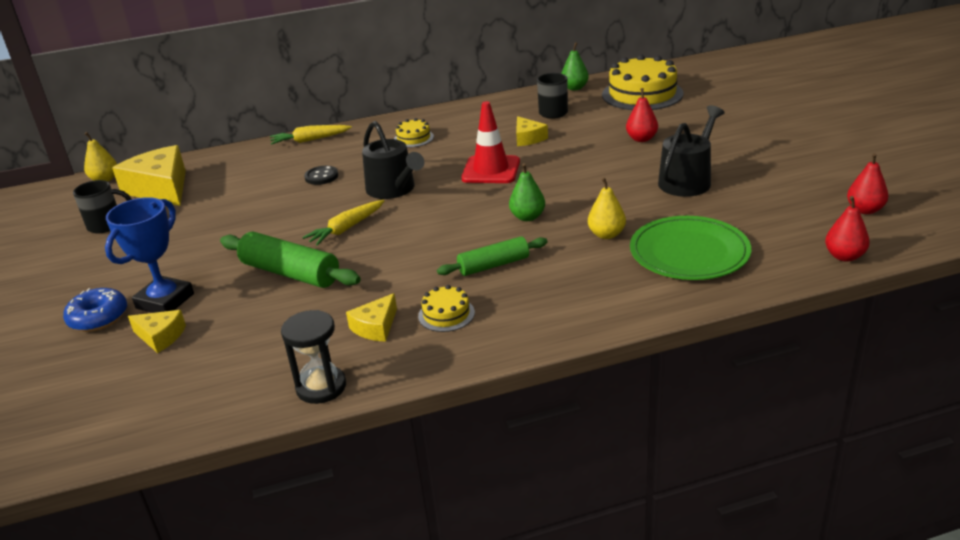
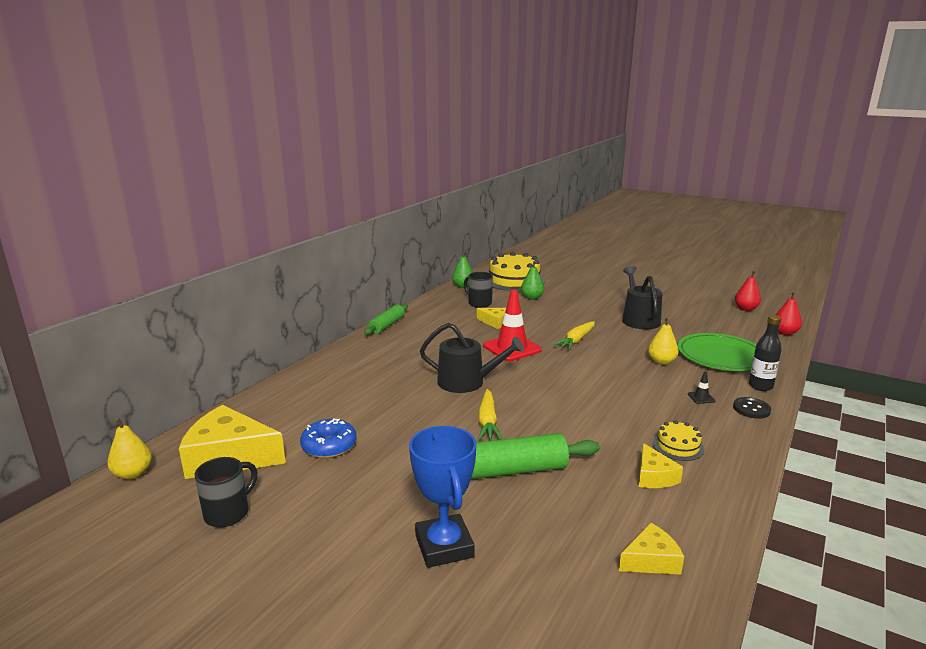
camera: 45 degrees left, 10 degrees down
blue donut [63,288,127,332] -> blue donut moved to [300,418,357,458]
yellow cheese [128,310,186,353] -> yellow cheese moved to [619,523,684,575]
yellow carrot [270,125,352,145] -> yellow carrot moved to [553,321,595,350]
black hourglass [281,310,346,404] -> none
black button [304,166,338,185] -> black button moved to [733,397,771,419]
yellow cake [394,118,434,148] -> none
green rolling pin [437,236,548,276] -> green rolling pin moved to [364,304,408,335]
green pear [509,163,545,221] -> green pear moved to [521,261,544,300]
red pear [626,88,658,142] -> none
none -> black traffic cone [688,372,716,404]
none -> black bottle [749,315,782,391]

